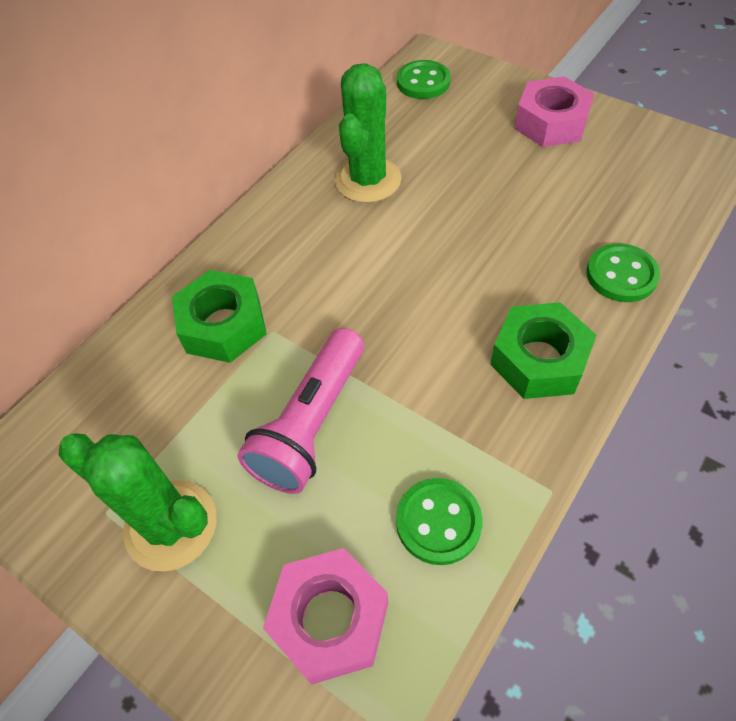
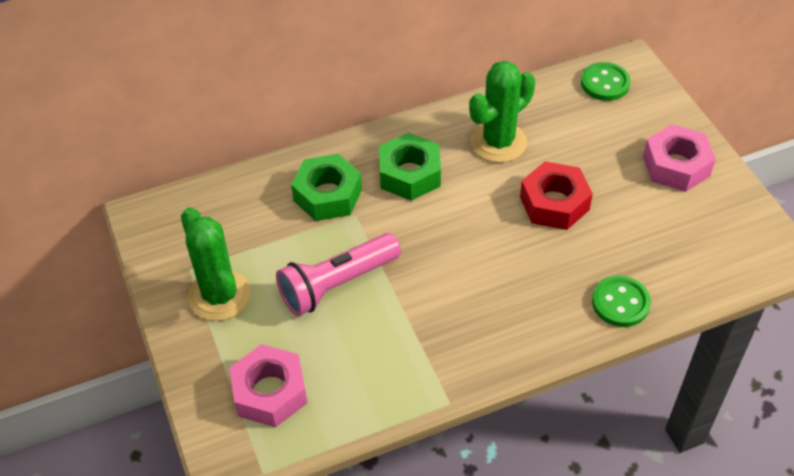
camera: 30 degrees right, 5 degrees down
green button [396,478,483,565] -> none
green nut [490,302,596,399] -> green nut moved to [379,132,441,201]
none -> red nut [520,161,593,230]

